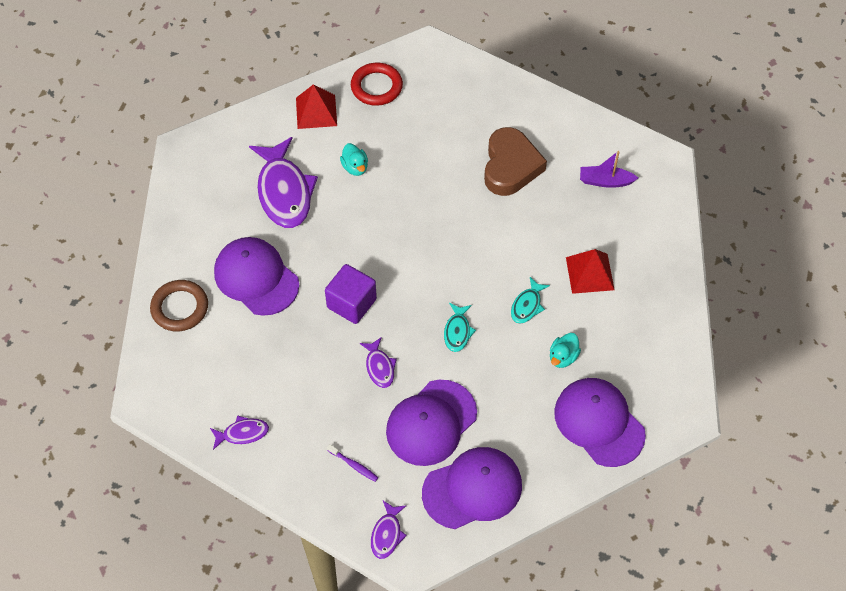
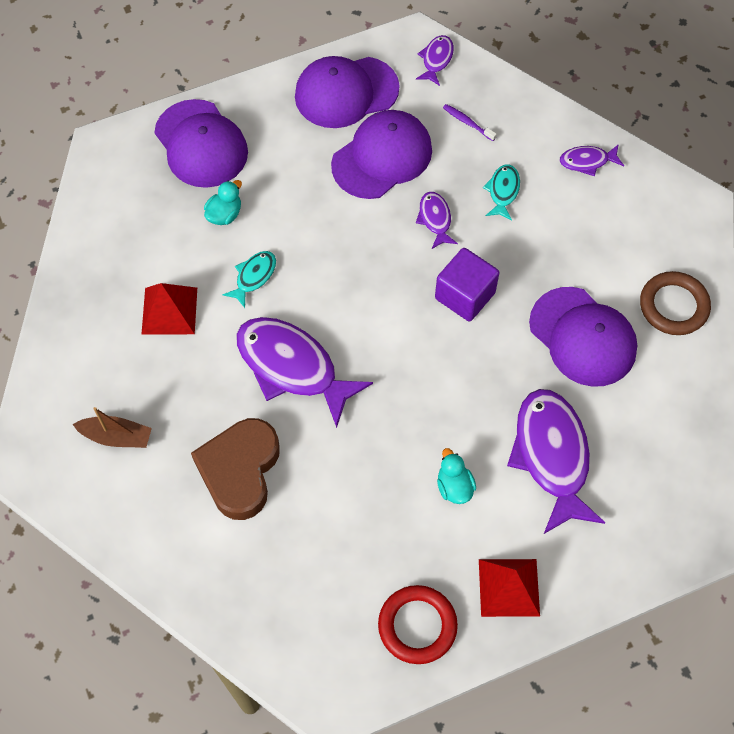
camera: 175 degrees left, 5 degrees up
turquoise fish [444,303,476,352] -> turquoise fish moved to [483,164,520,221]
purple boat [580,151,638,188] -> brown boat [73,407,152,448]
none -> purple fish [236,317,373,428]

